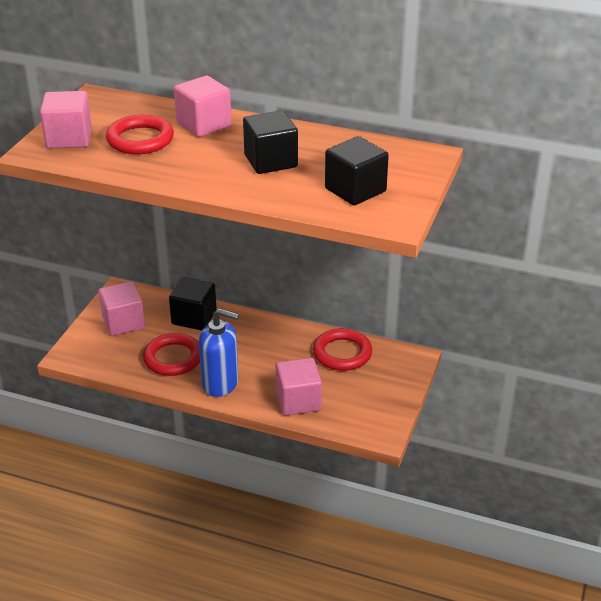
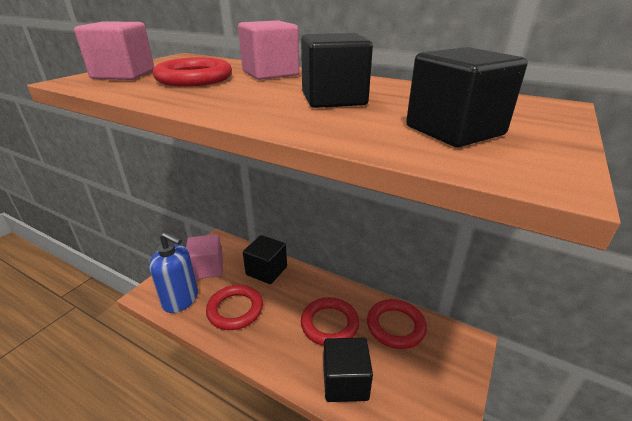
camera: 10 degrees right, 5 degrees down
blue soap dispenser [199,308,239,397] -> blue soap dispenser moved to [149,232,198,313]
pink cube [276,358,322,416] -> black cube [323,337,373,402]
none -> red ring [301,297,359,346]

